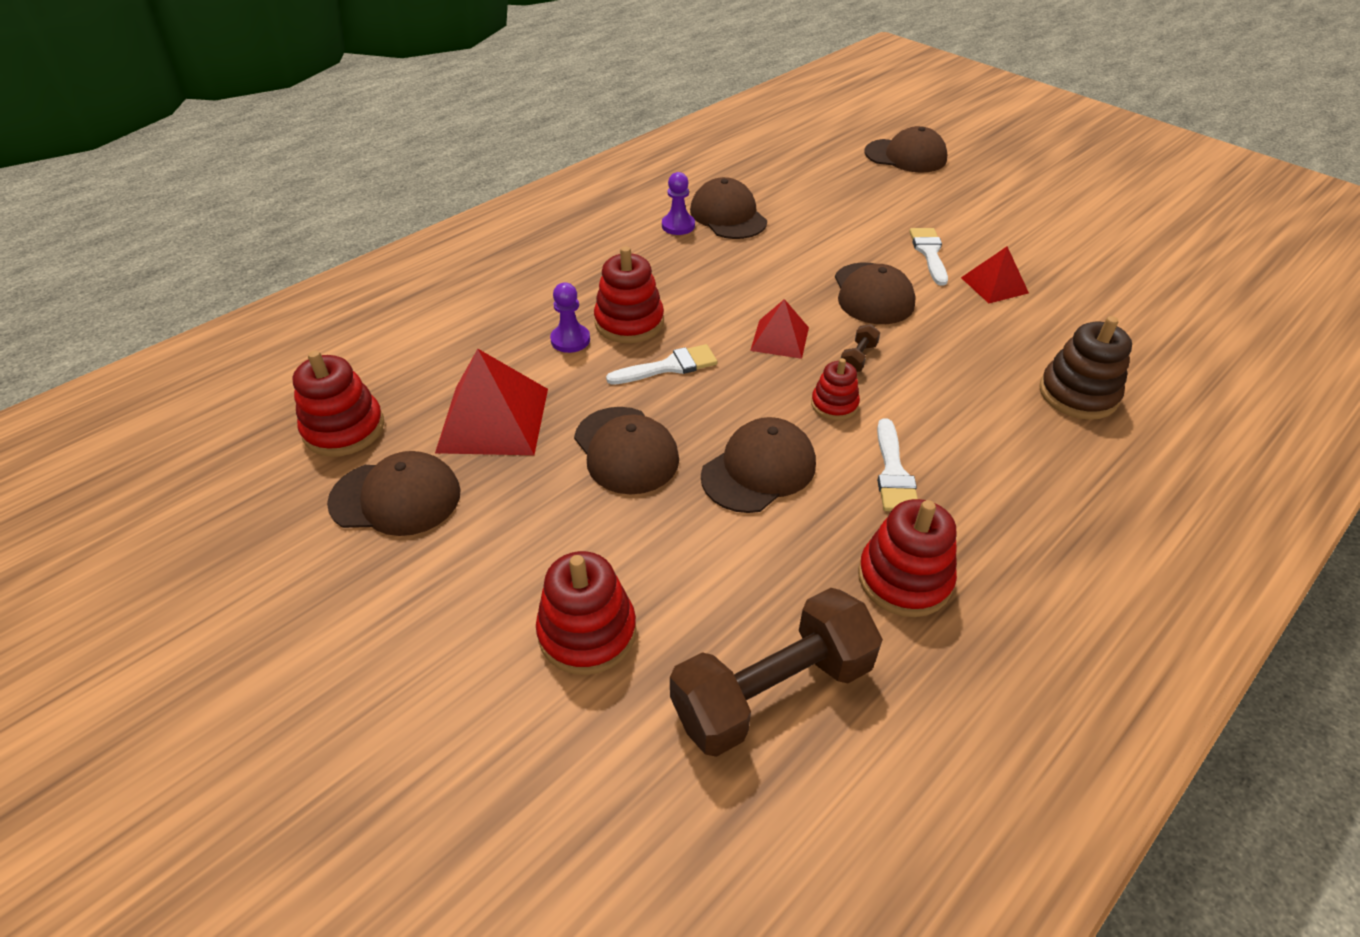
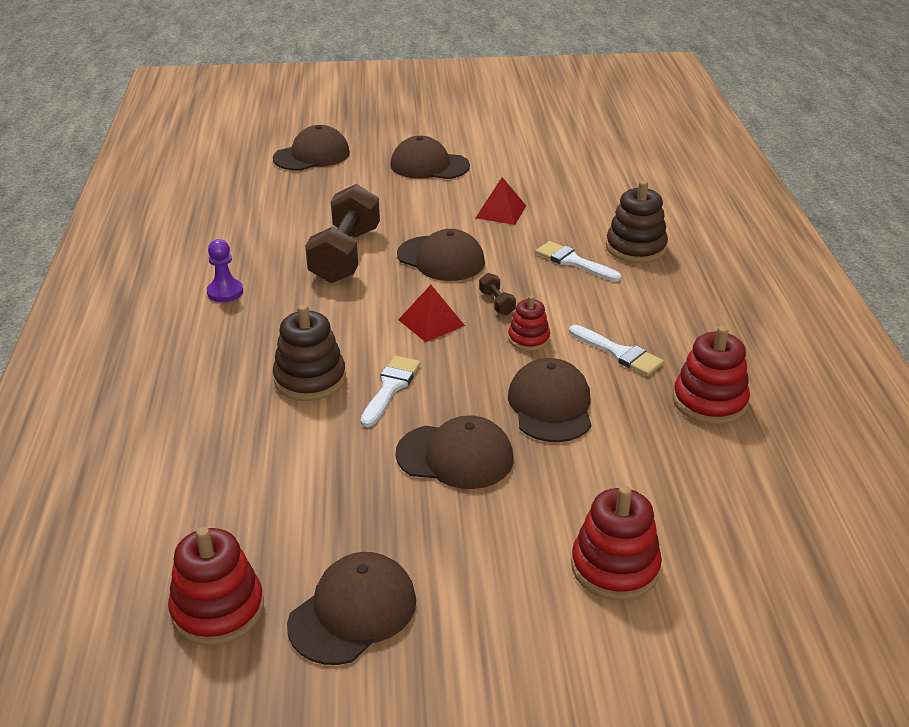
camera: 50 degrees left, 10 degrees down
red pyramid [435,349,548,455] -> none
purple pawn [550,282,590,353] -> none
red stacking toy [594,246,664,343] -> brown stacking toy [273,304,346,401]
brown dumbbell [670,588,883,757] -> brown dumbbell moved to [305,184,380,283]
brown cap [690,177,767,239] -> brown cap moved to [391,136,470,179]
white brush [909,228,948,286] -> white brush moved to [536,241,621,282]

